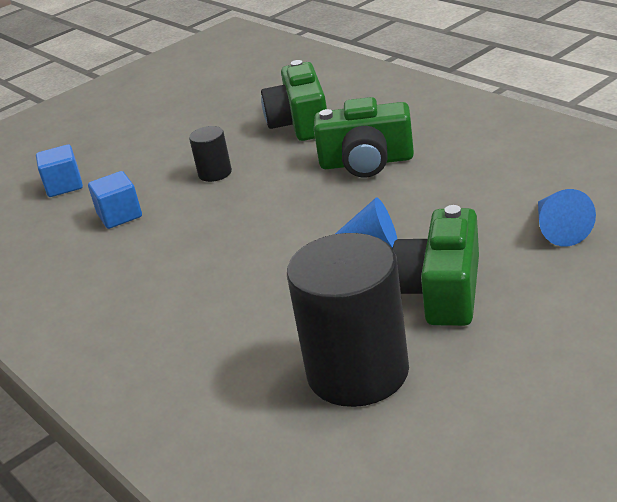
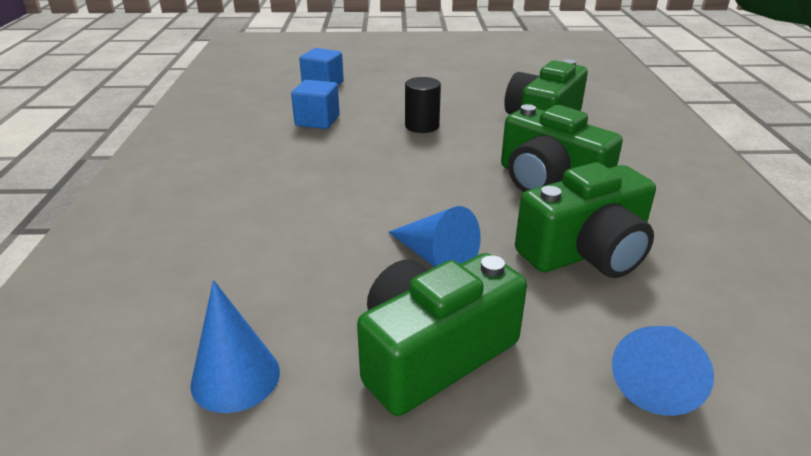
camera: 35 degrees right, 0 degrees up
black cylinder [287,233,409,407] -> blue cone [190,280,280,413]
none -> green camera [515,162,656,278]

